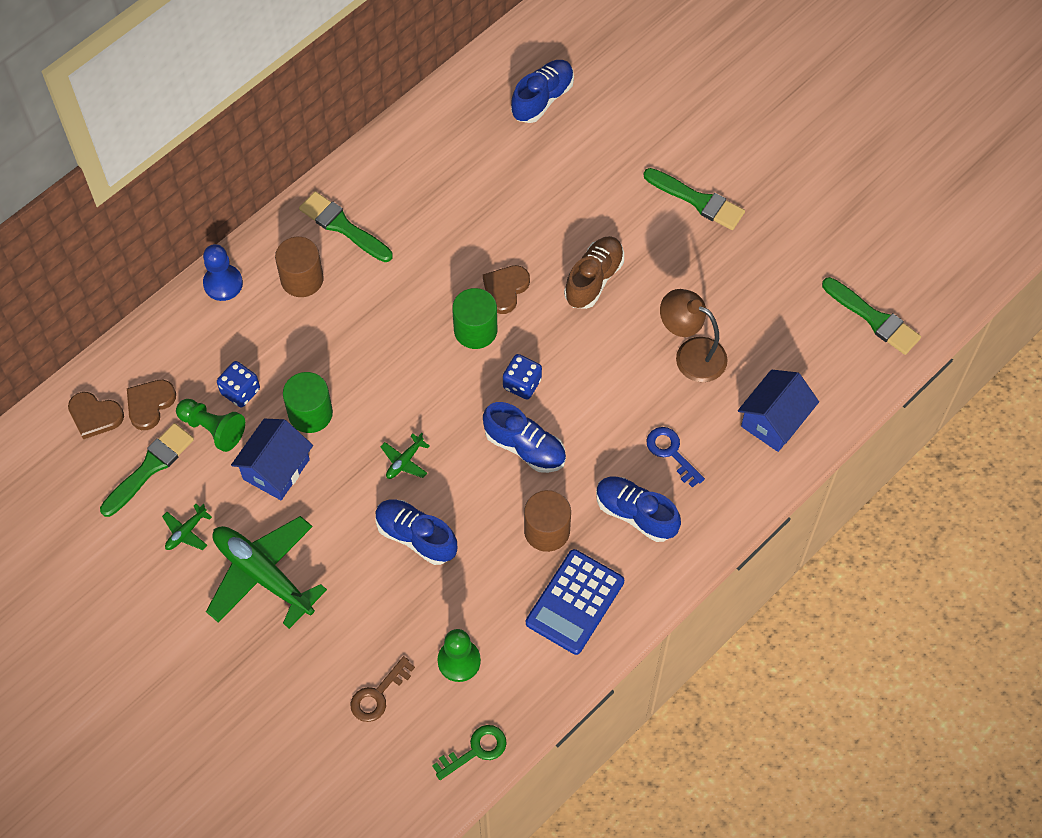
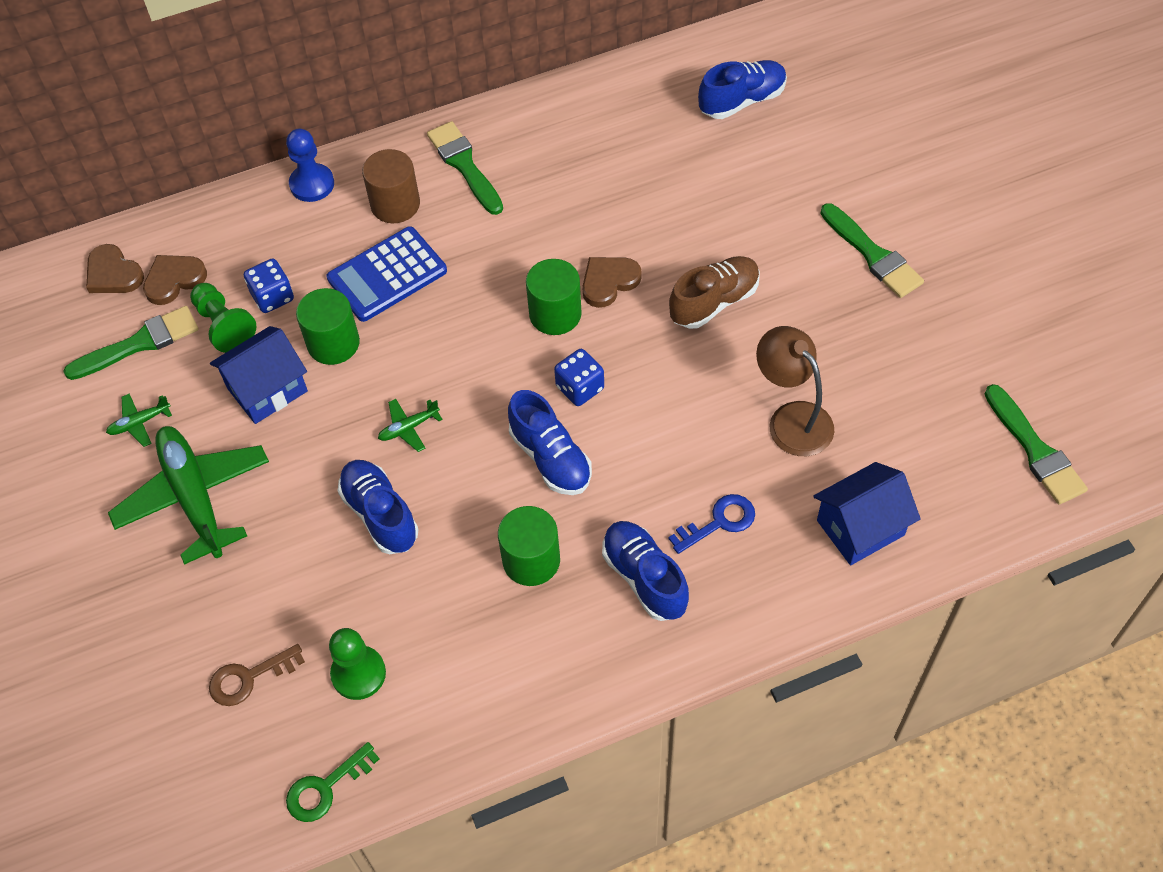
camera: 25 degrees right, 5 degrees down
green key [432,725,507,780] -> green key turned 150 degrees clockwise [286,742,380,822]
brown cylinder [524,490,571,552] -> green cylinder [498,506,560,586]
blue calculator [526,549,624,655] -> blue calculator moved to [327,226,447,322]
blue key [647,427,705,488] -> blue key turned 75 degrees clockwise [668,494,755,554]

